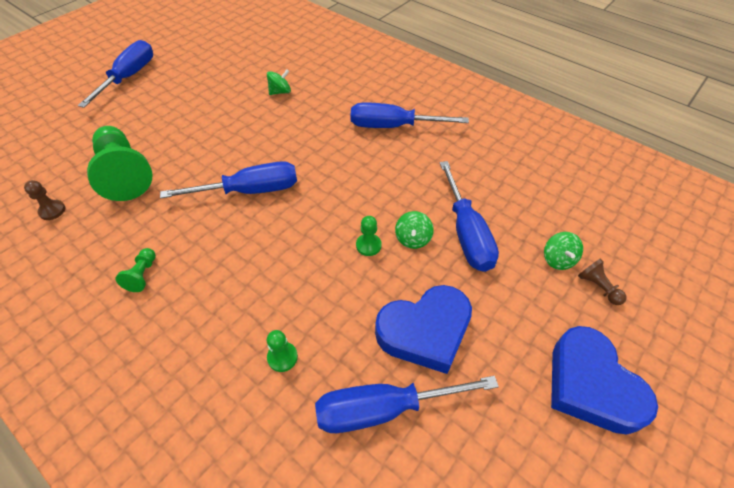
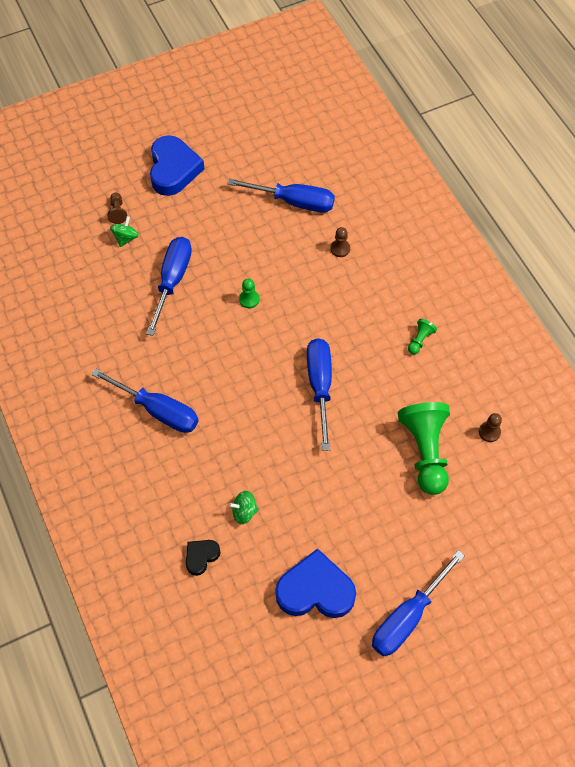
camera: 155 degrees left, 10 degrees up
blue screwdriver [160,161,297,199] -> blue screwdriver turned 75 degrees clockwise [307,338,332,451]
green pawn [266,330,298,372] -> brown pawn [330,227,350,257]
blue heart [375,285,472,374] -> blue heart moved to [275,548,356,618]
green spinning top [395,211,434,249] -> none
none -> black heart [186,540,220,576]

